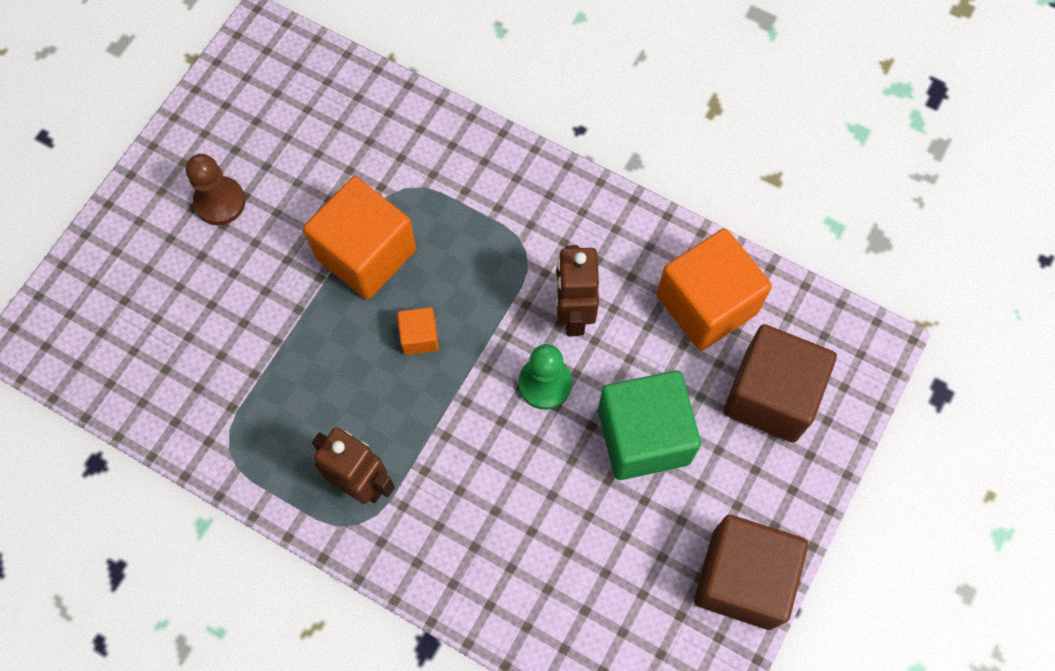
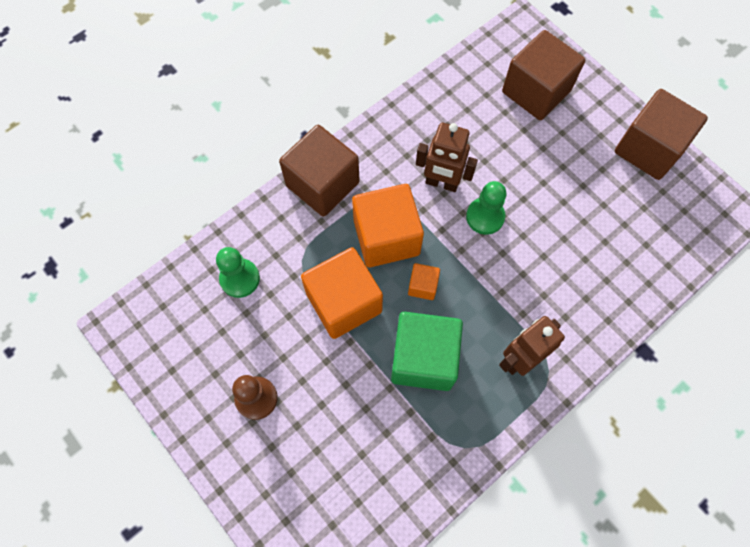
camera: 70 degrees left, 0 degrees up
green cube [598,370,701,480] -> green cube moved to [391,312,463,391]
orange cube [657,228,772,351] -> orange cube moved to [352,184,424,267]
none -> green pawn [216,247,260,298]
none -> brown cube [279,125,360,217]

